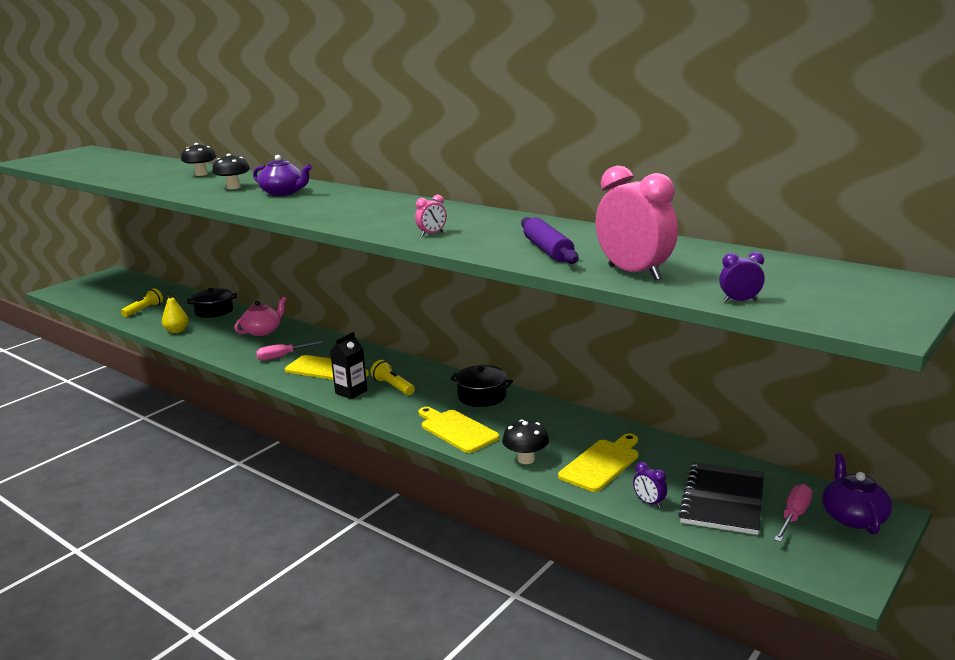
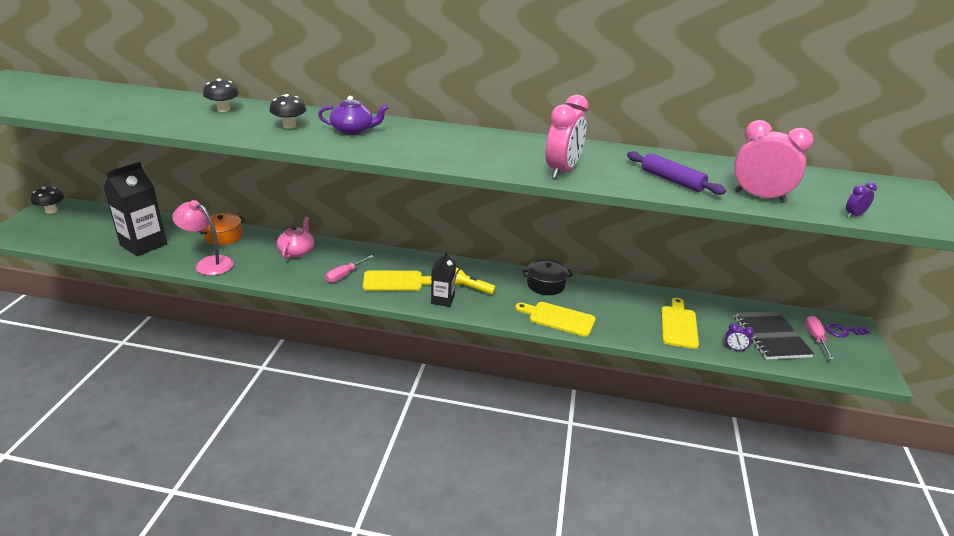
camera: 30 degrees left, 10 degrees up
yellow flashlight [121,288,163,317] -> black carton [103,162,167,256]
yellow pear [162,291,188,333] -> pink lamp [172,200,234,275]
black pot [187,288,237,318] -> orange pot [198,213,246,245]
pink clock [415,195,447,236] -> pink clock [546,95,588,179], size x2.28
black mushroom [502,419,549,464] -> black mushroom moved to [31,187,64,214]
purple teapot [822,453,892,535] -> purple key [825,323,870,338]

